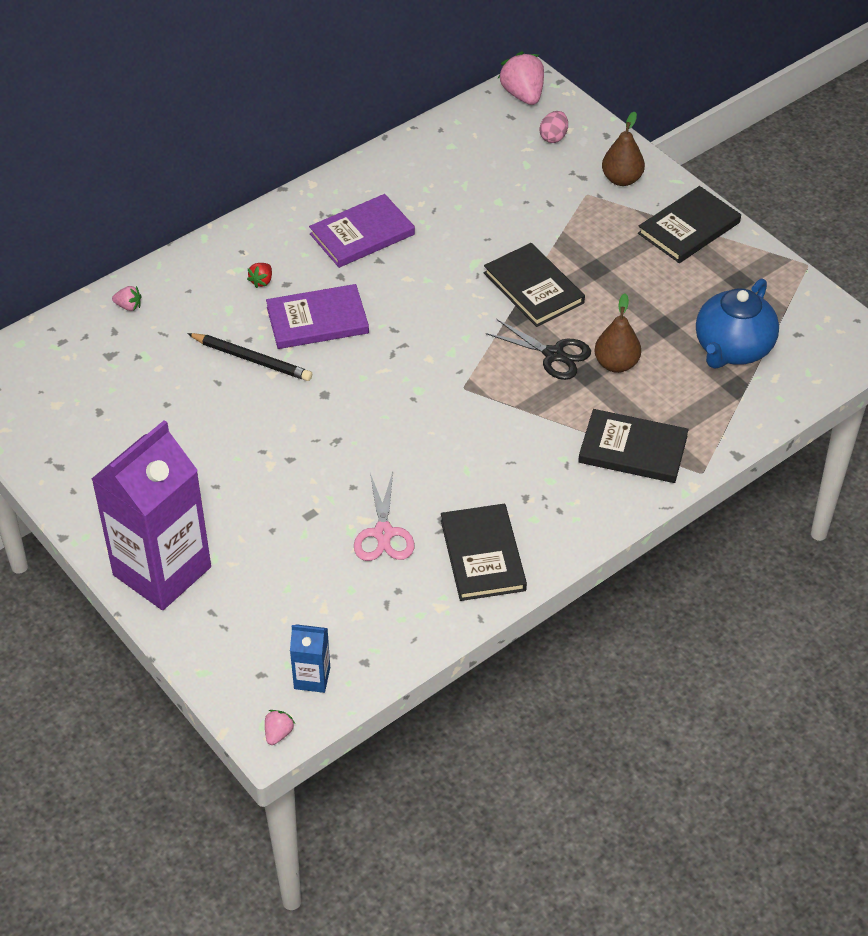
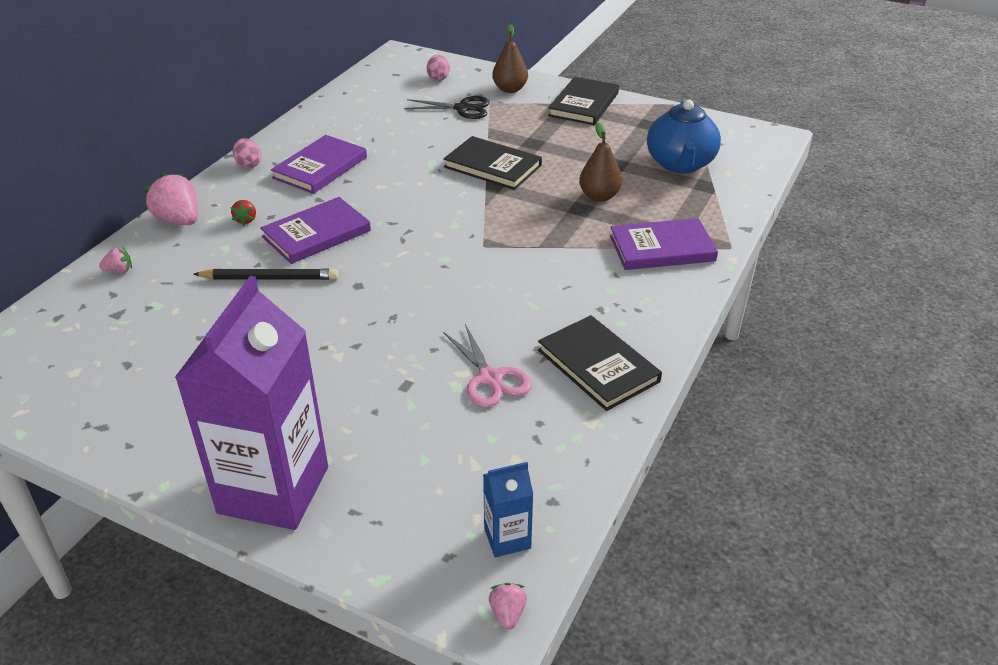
camera: 25 degrees left, 10 degrees down
black scissors [486,319,591,380] -> black scissors moved to [404,96,490,119]
pink strawberry [498,52,544,105] -> pink strawberry moved to [143,172,198,225]
black book [578,409,689,483] -> purple book [610,218,718,270]
none -> pink egg [233,138,261,168]

